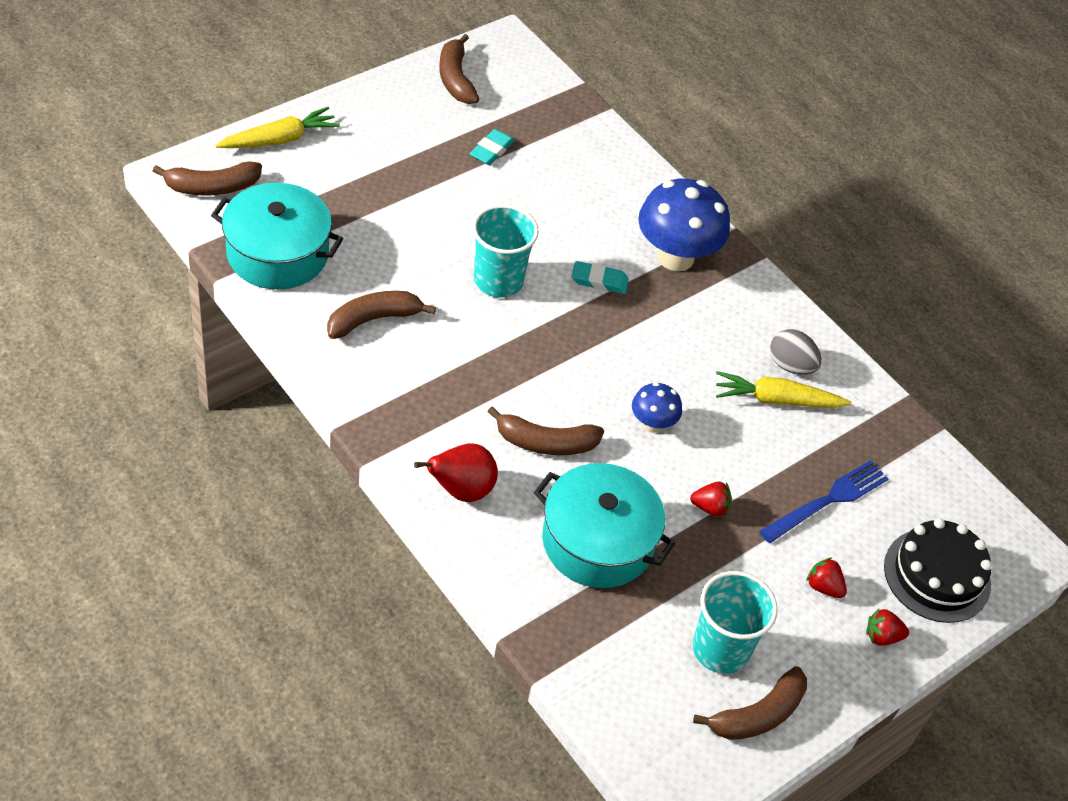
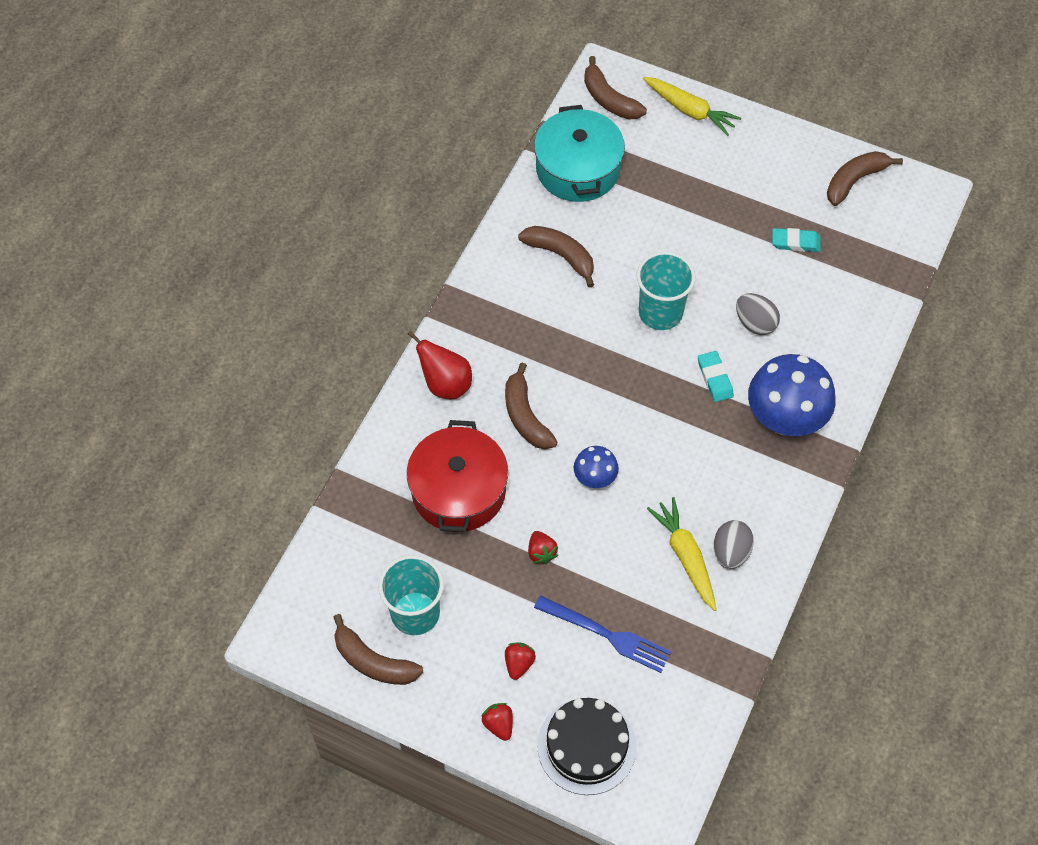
camera: 70 degrees right, 10 degrees up
turquoise pot [534,463,675,588] -> red pot [407,420,508,532]
none -> grey egg [736,293,780,335]

